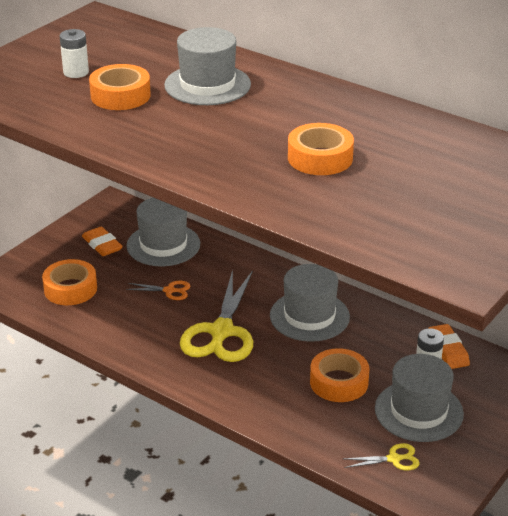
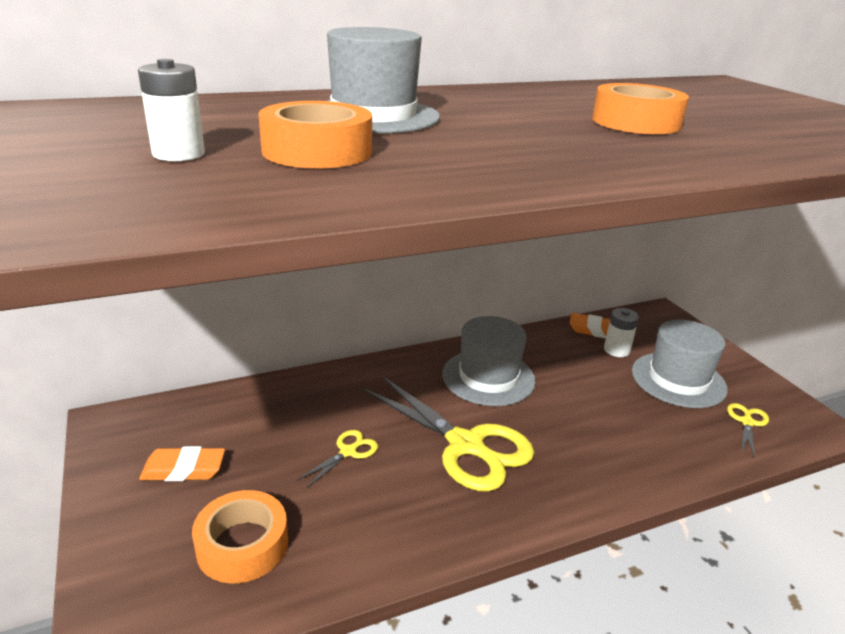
camera: 60 degrees left, 5 degrees down
grey hat [126,198,200,266] -> none
orange scissors [126,281,190,300] -> yellow scissors [297,430,378,488]
orange tape [310,348,369,402] -> none

